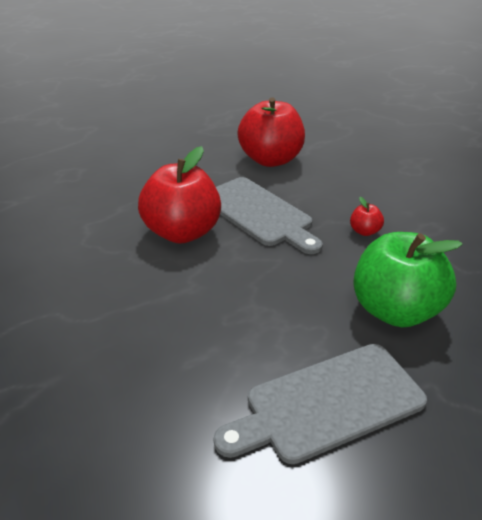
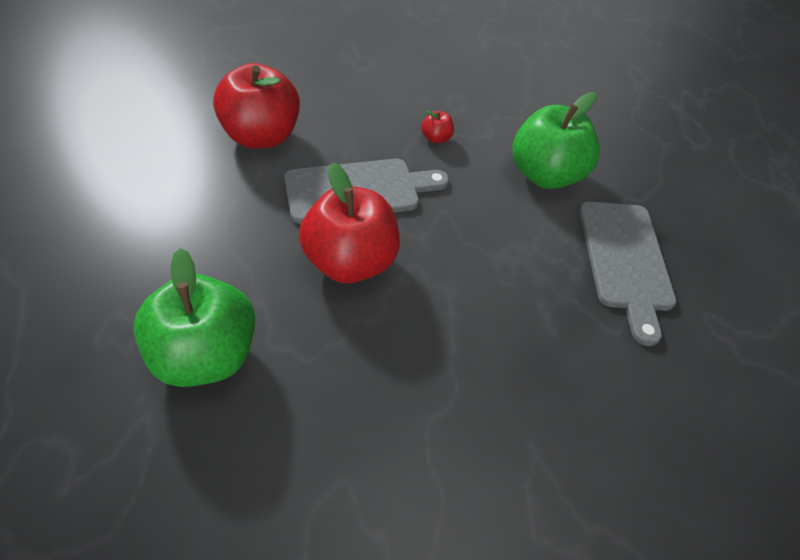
camera: 70 degrees left, 15 degrees up
none -> green apple [133,248,255,387]

